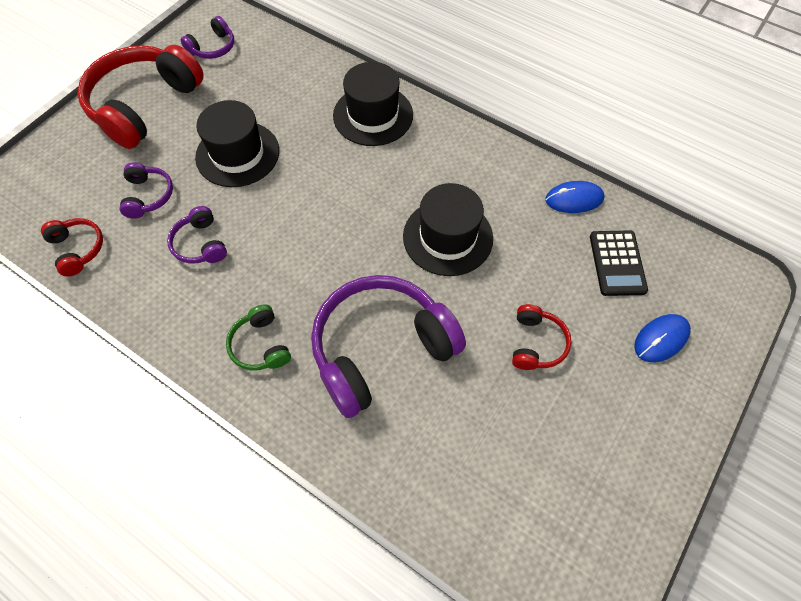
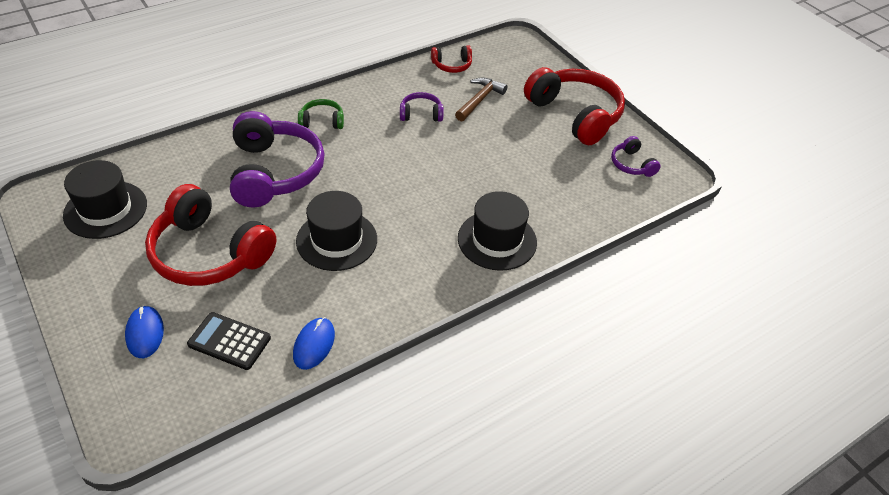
camera: 110 degrees right, 15 degrees down
purple headphones [120,162,173,219] -> brown hammer [455,77,507,121]
black hat [195,100,279,187] -> black hat moved to [63,160,147,239]
red headphones [512,304,572,370] -> red headphones [145,184,276,286], size x2.16

